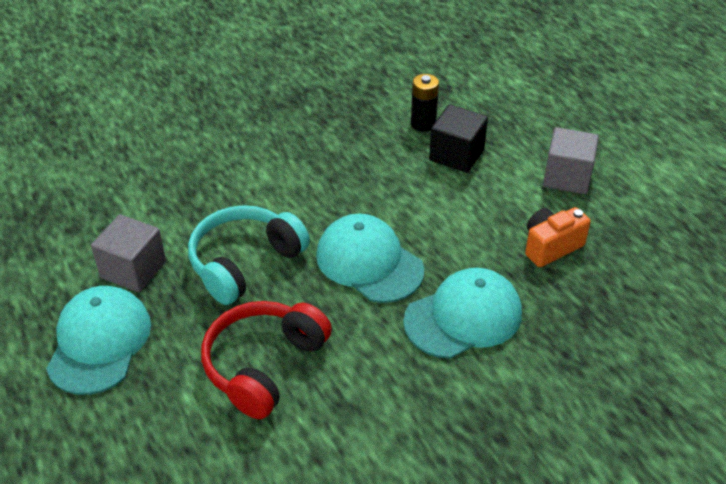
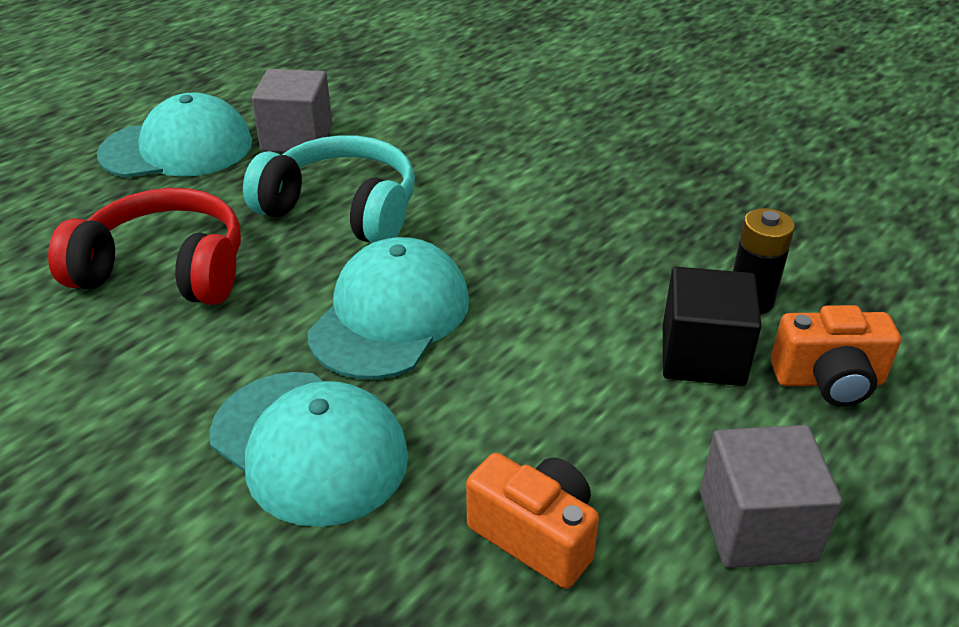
camera: 70 degrees right, 5 degrees down
none -> orange camera [771,305,901,406]

